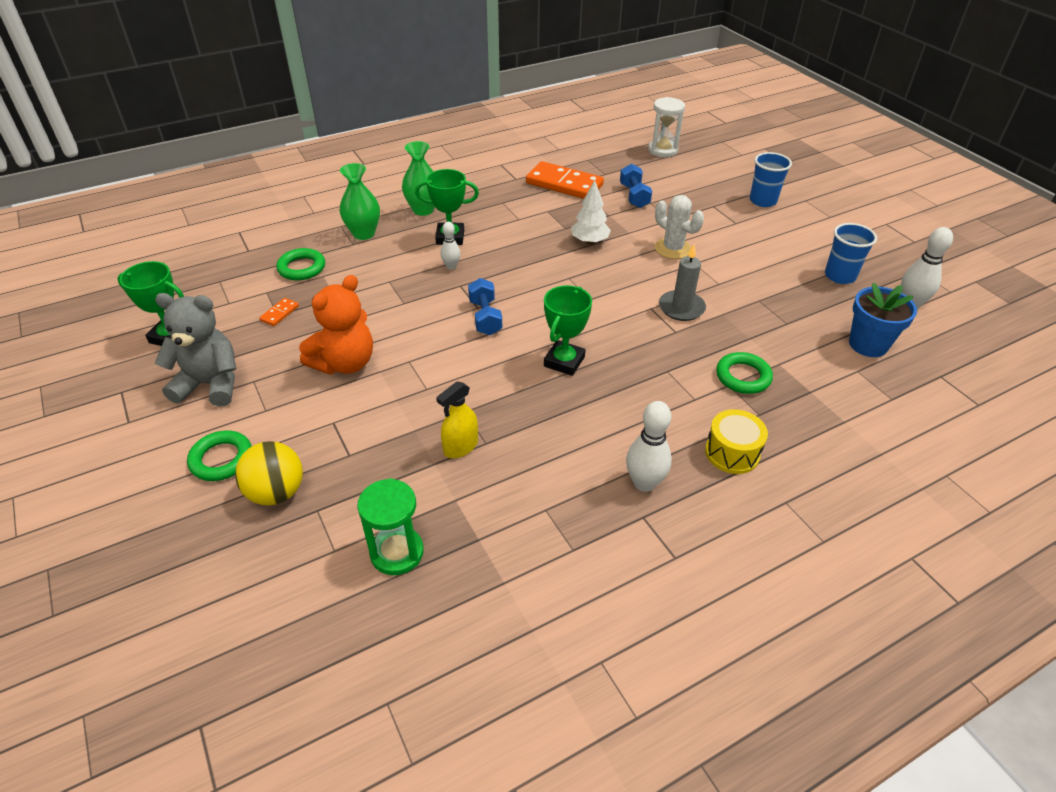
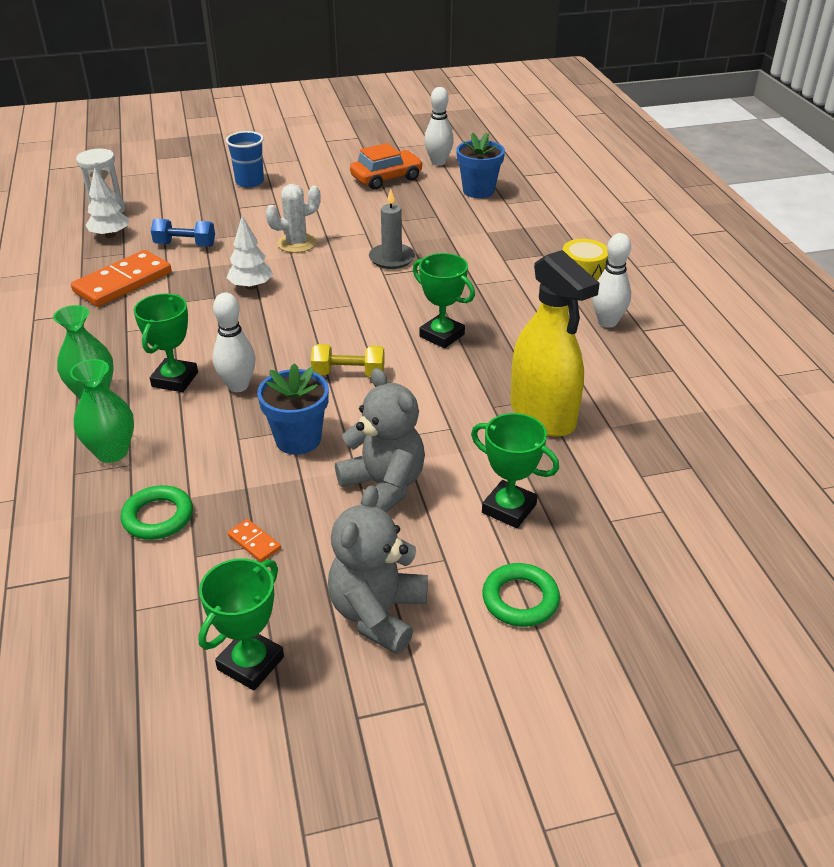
camera: 75 degrees left, 5 degrees down
yellow ball [235,441,303,506] -> none
orange teddy bear [299,275,373,375] -> grey teddy bear [335,368,425,513]
green hourglass [357,478,424,575] -> none
yellow spray bottle [436,381,478,458] -> yellow spray bottle [511,250,600,437], size x2.02
white bowling pin [441,222,460,270] -> white bowling pin [213,292,256,392], size x1.65
blue dumbbell [468,278,502,335] -> yellow dumbbell [311,344,385,377]
green ring [716,352,773,394] -> none
blue cup [825,223,877,284] -> orange car [350,143,423,190]
none -> white tree [86,167,129,238]
none -> blue flower pot [257,363,329,455]
none -> green trophy [471,413,559,528]

